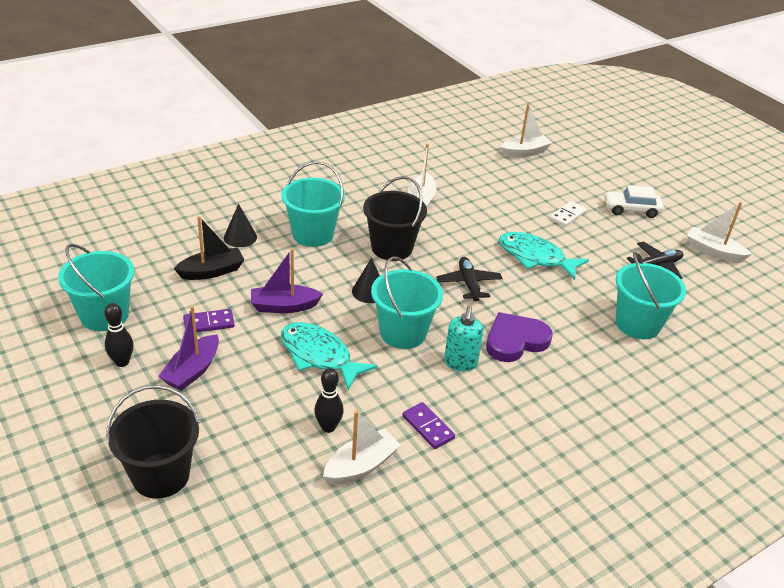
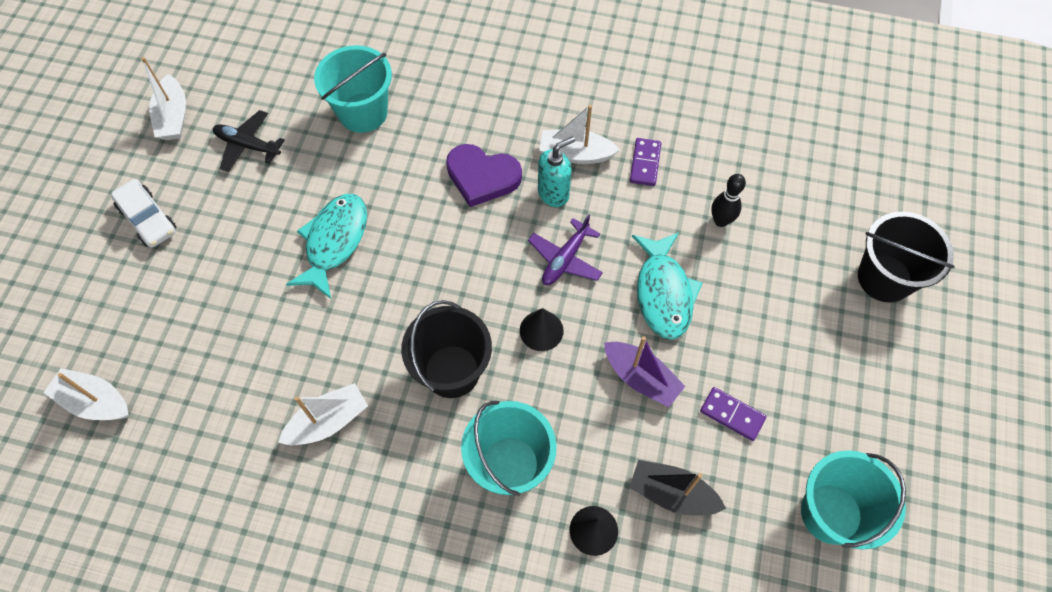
camera: 130 degrees left, 25 degrees up
black bowling pin [104,303,133,367] -> none
purple boat [158,306,219,391] -> none
white boat [323,411,401,484] -> white boat moved to [539,105,620,164]
turquoise bucket [371,257,443,349] -> purple plane [528,214,603,285]
black plane [436,257,503,301] -> none
turquoise fish [499,232,589,280] -> turquoise fish turned 150 degrees counterclockwise [286,194,367,299]
white domino [549,201,587,227] -> none

